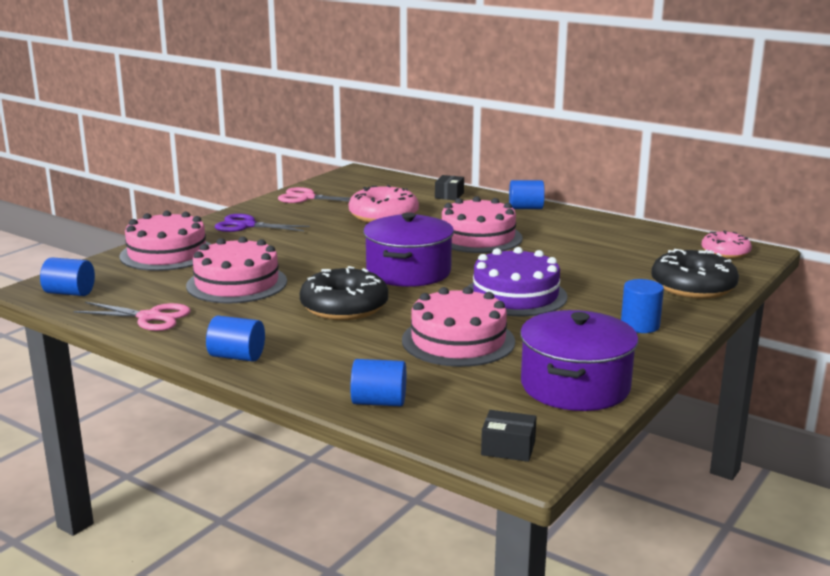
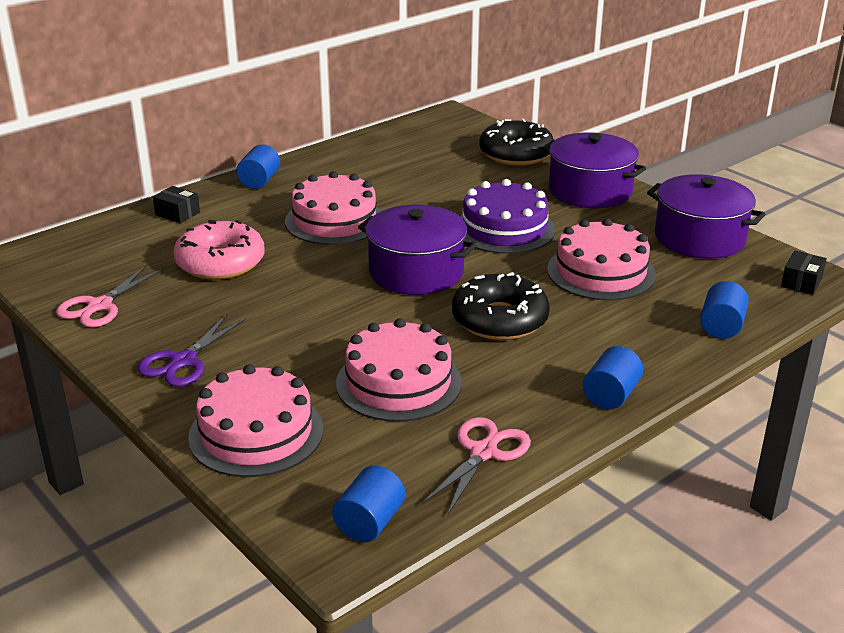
camera: 75 degrees left, 10 degrees up
blue cylinder [621,279,664,333] -> purple pot [542,132,646,208]
pink donut [702,231,752,258] -> none

